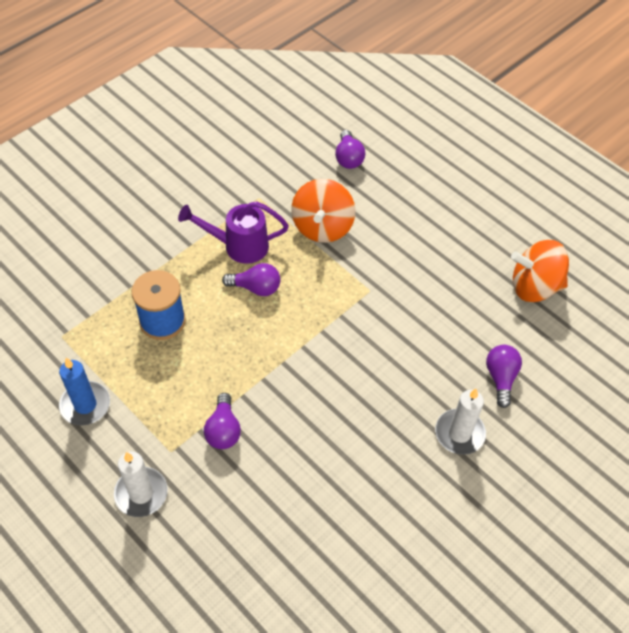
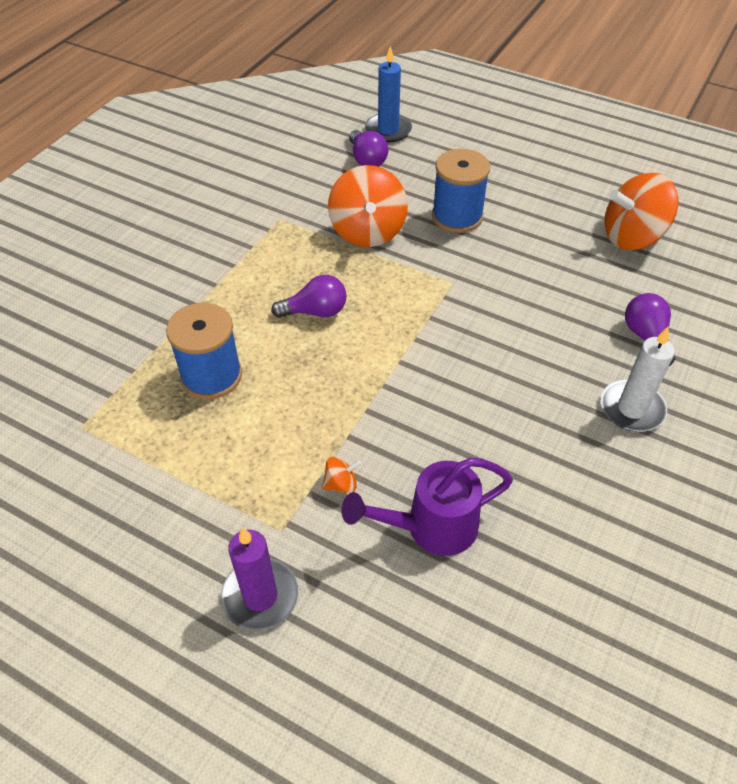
camera: 15 degrees left, 5 degrees down
blue candle [59,358,110,425] -> blue candle moved to [365,46,412,142]
white candle [114,452,168,517] -> purple candle [221,527,298,631]
purple watering can [178,201,289,264] -> purple watering can moved to [341,458,513,556]
purple light bulb [204,393,241,449] -> orange spinning top [322,457,361,494]
none -> blue spool [432,149,490,233]

